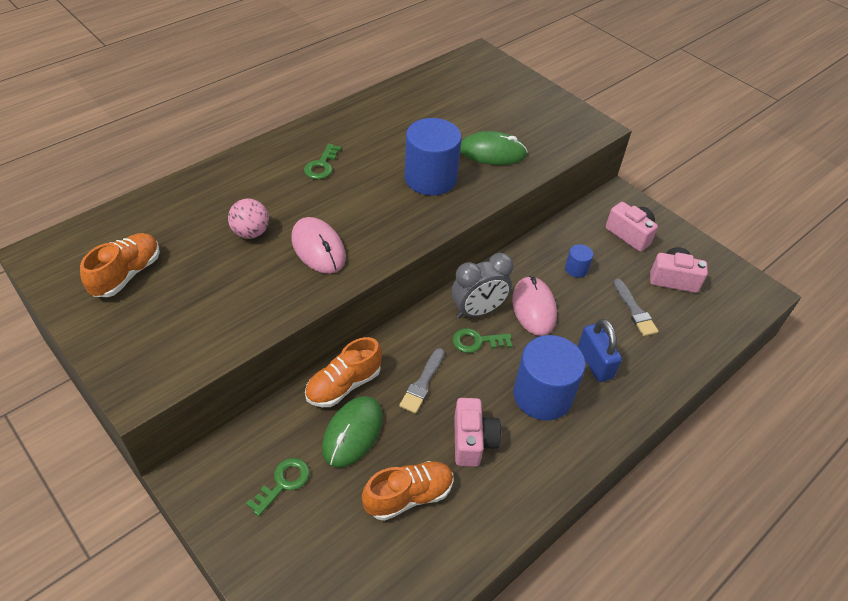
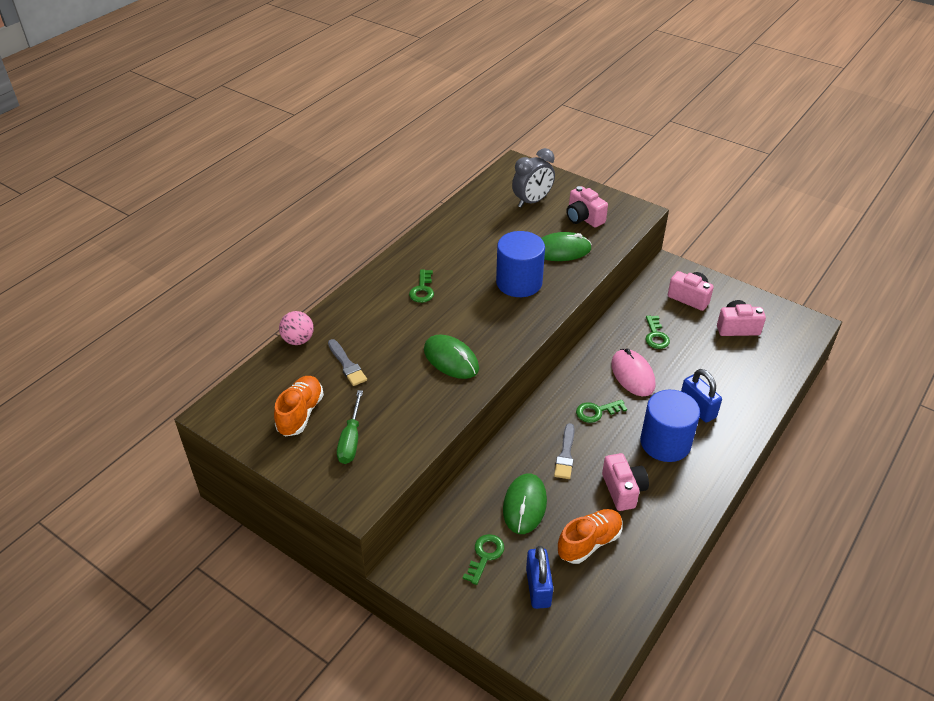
camera: 10 degrees left, 5 degrees down
pink ball [228,198,269,239] -> pink ball moved to [279,311,314,345]
pink mouse [292,217,346,274] -> green mouse [424,334,479,379]
orange shoe [305,337,382,407] -> none
grey clock [451,253,513,318] -> grey clock moved to [512,148,555,208]
blue cylinder [565,244,593,278] -> green key [645,316,670,349]
grey brush [613,279,659,336] -> grey brush moved to [328,339,367,386]
none -> green screwdriver [337,390,363,464]
none -> blue padlock [526,546,553,609]
none -> pink camera [566,186,608,227]

